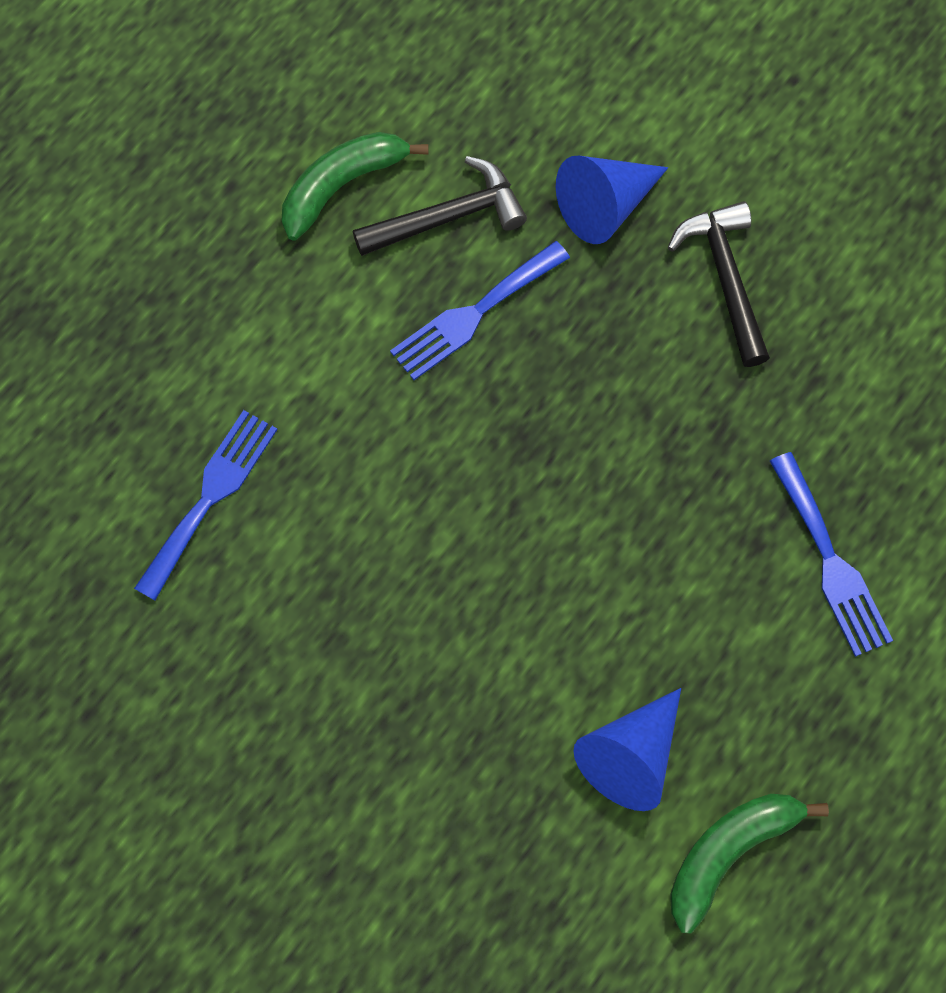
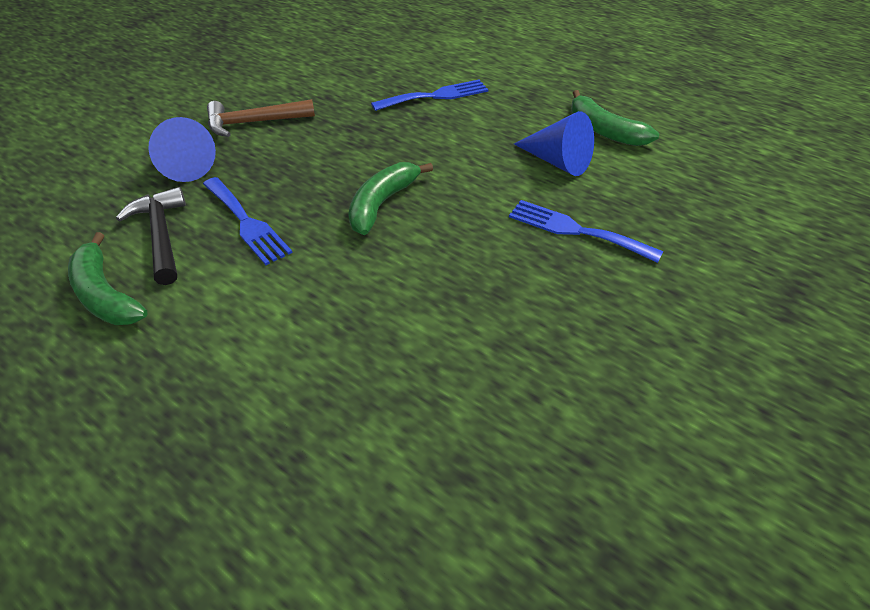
camera: 90 degrees left, 25 degrees down
blue fork [134,410,278,601] -> blue fork moved to [509,200,663,263]
black hammer [667,201,770,367] -> brown hammer [207,99,315,137]
none -> green banana [348,162,433,235]

